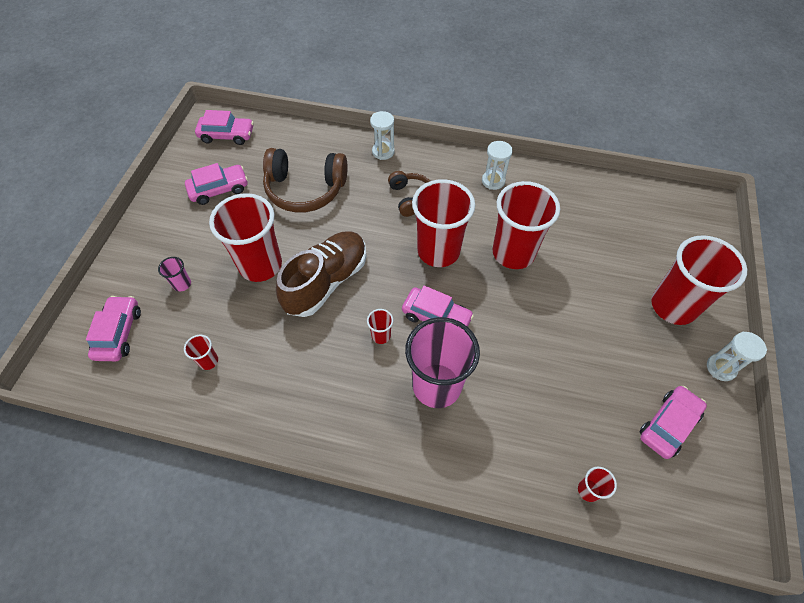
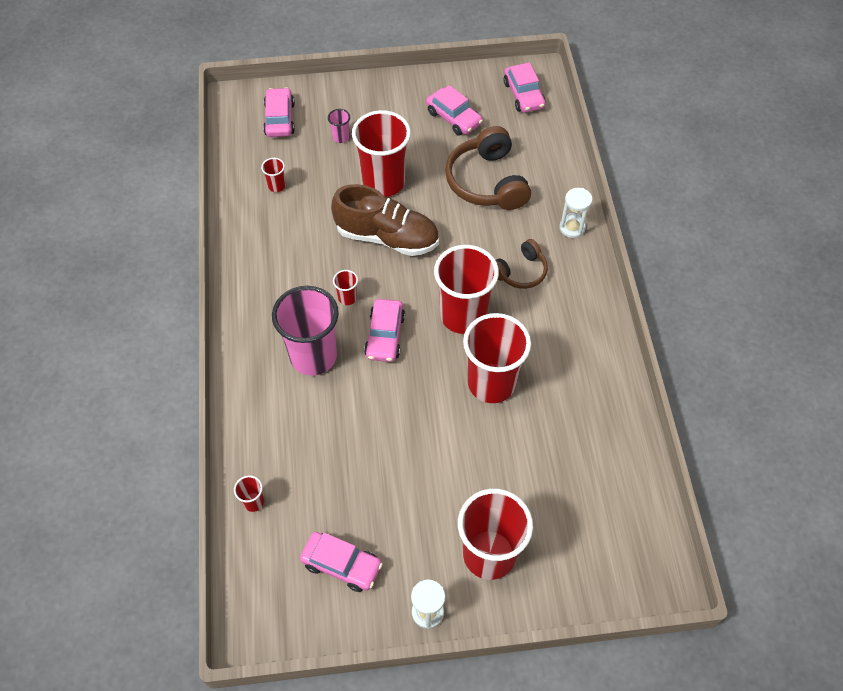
camera: 70 degrees right, 0 degrees up
pink car [86,296,141,361] -> pink car turned 75 degrees counterclockwise [263,87,295,137]
white hourglass [482,141,513,190] -> none

